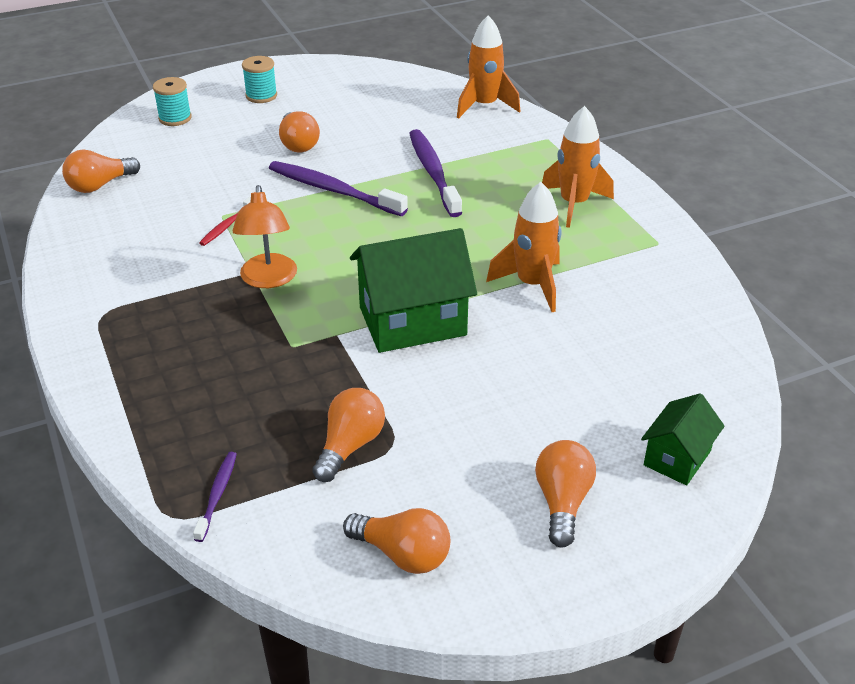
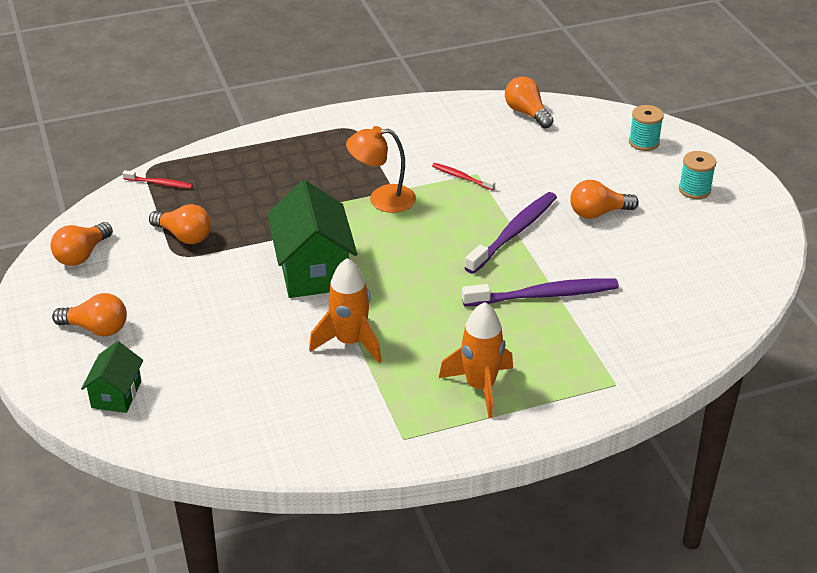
camera: 95 degrees right, 0 degrees up
purple toothbrush [193,452,237,542] -> red toothbrush [122,170,193,189]
orange rocket [457,15,520,119] -> none
green house [641,393,725,486] -> green house turned 60 degrees clockwise [81,341,143,413]

